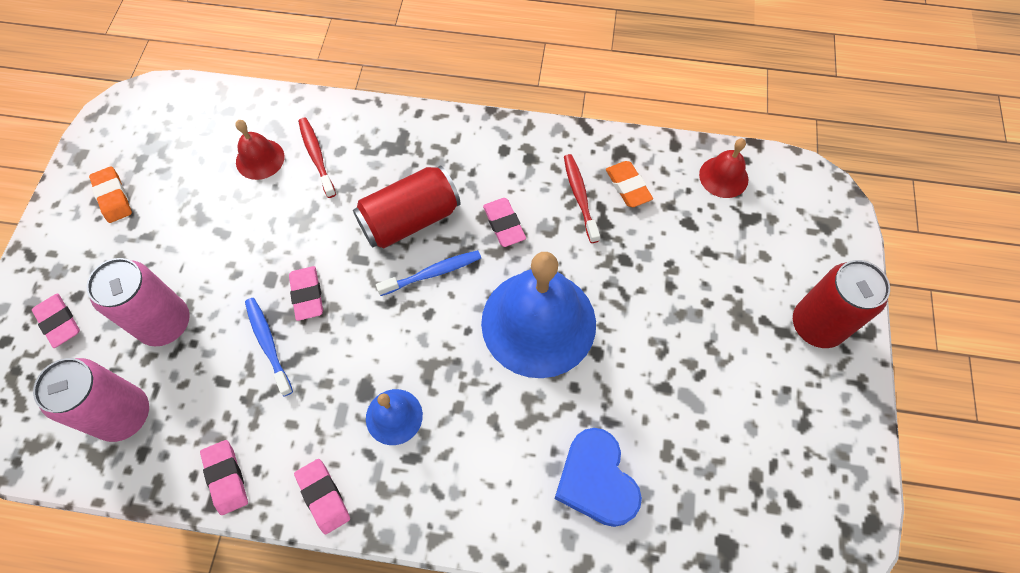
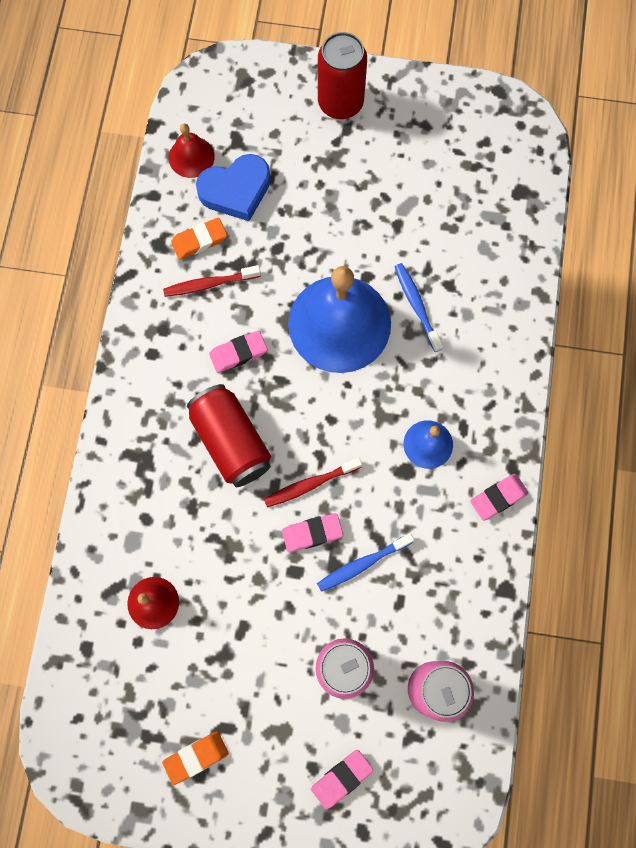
camera: 90 degrees left, 10 degrees up
pink eraser [200,440,248,515] -> none
red toothbrush [298,118,336,198] -> red toothbrush moved to [264,457,362,507]
blue toothbrush [376,250,481,296] -> blue toothbrush moved to [394,263,443,352]
blue heart [555,428,642,527] -> blue heart moved to [196,154,271,221]

